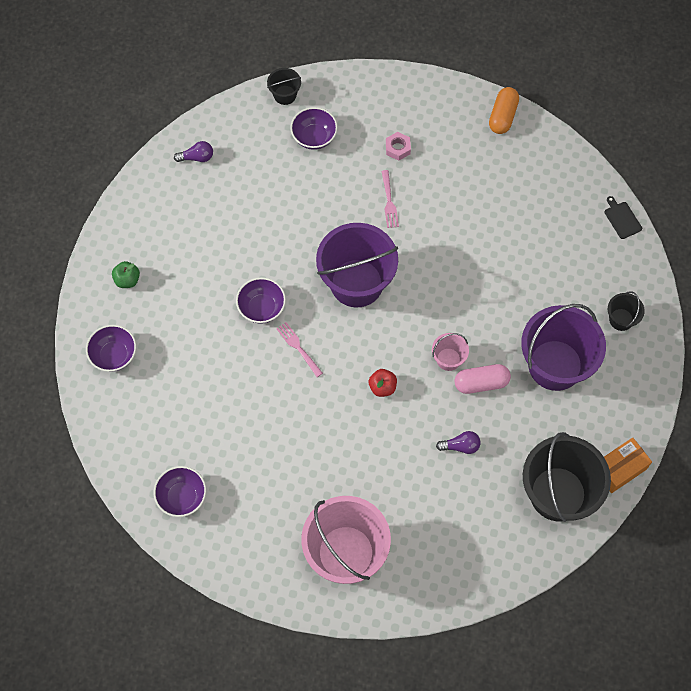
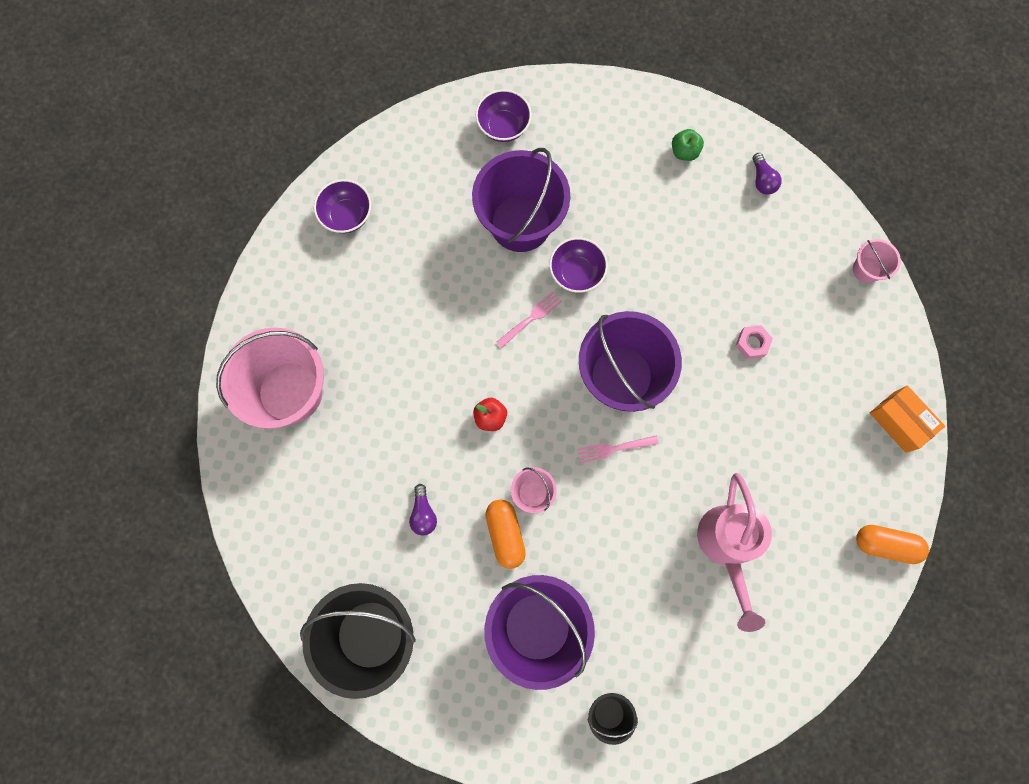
camera: 85 degrees right, 10 degrees up
green apple [112,261,140,288] -> green apple moved to [672,129,704,161]
black bucket [267,68,301,105] -> pink bucket [853,239,901,283]
purple bowl [290,107,338,150] -> none
pink fork [382,170,399,228] -> pink fork moved to [578,435,659,463]
pink nut [386,132,411,161] -> pink nut moved to [736,325,773,359]
pink capsule [454,364,511,394] -> orange capsule [485,500,526,569]
orange box [604,438,652,493] -> orange box moved to [870,386,945,453]
black cutting board [605,196,642,239] -> none
none -> purple bucket [472,148,570,252]
none -> pink watering can [697,473,772,632]

